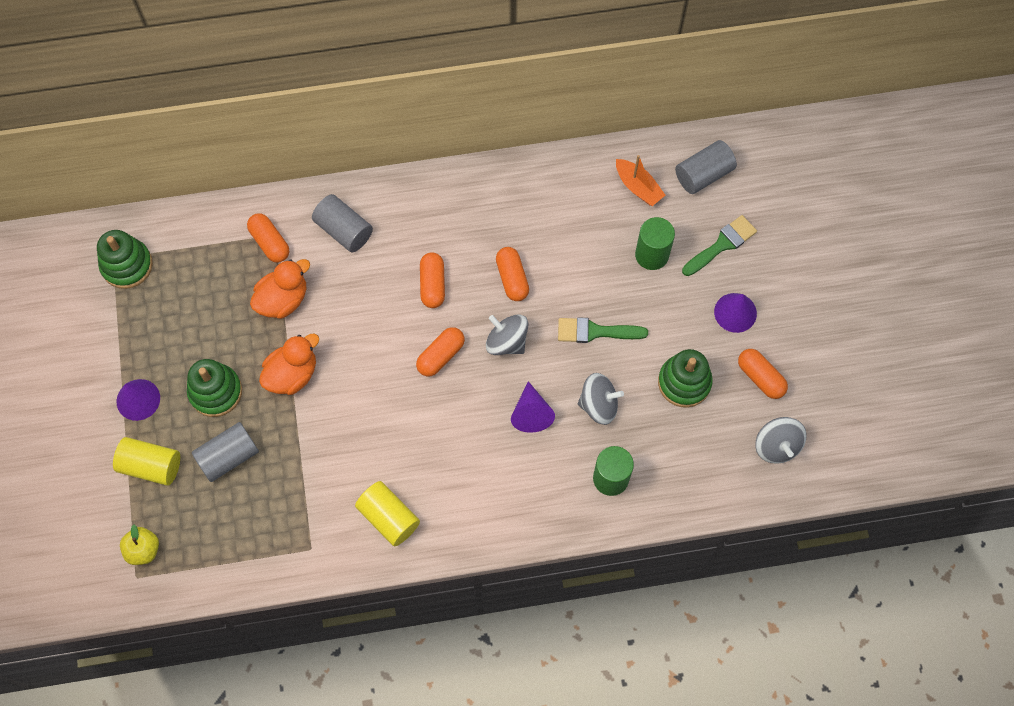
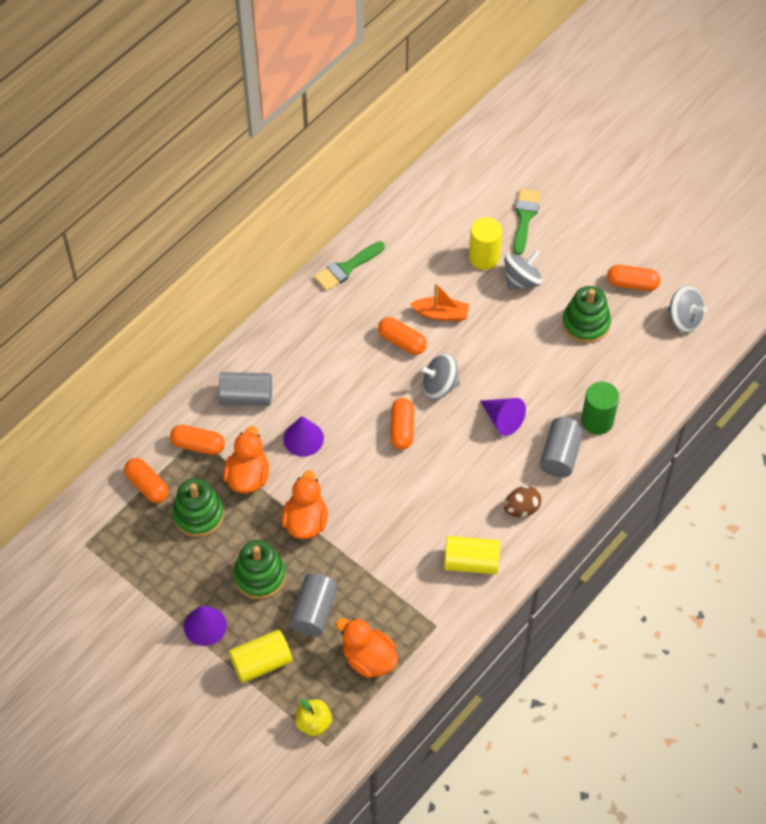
camera: 40 degrees left, 10 degrees down
green stacking toy [97,230,153,289] -> green stacking toy moved to [172,478,224,537]
orange capsule [420,252,445,308] -> orange capsule moved to [124,458,169,503]
green brush [558,317,648,343] -> green brush moved to [314,241,385,291]
grey spinning top [578,373,624,425] -> grey spinning top moved to [504,250,542,289]
orange boat [616,155,665,206] -> orange boat moved to [410,283,469,321]
green cylinder [635,217,675,270] -> yellow cylinder [469,217,502,270]
grey cylinder [675,140,737,194] -> grey cylinder moved to [540,417,584,477]
purple cone [714,293,757,333] -> purple cone moved to [283,416,324,457]
none -> orange duck [336,618,398,678]
none -> brown egg [504,486,542,517]

